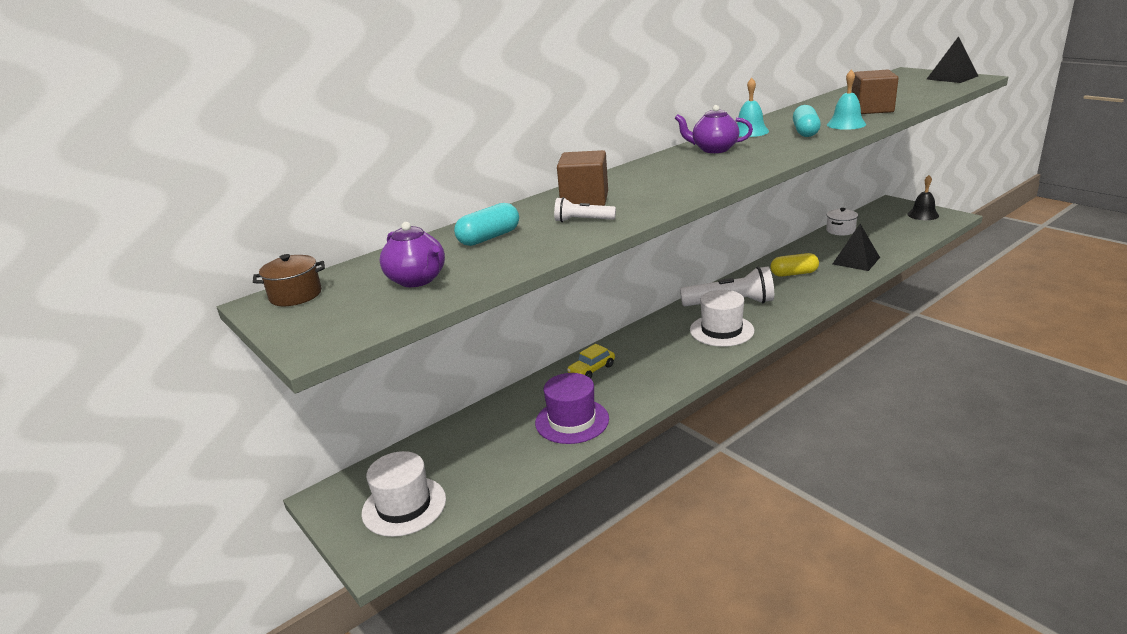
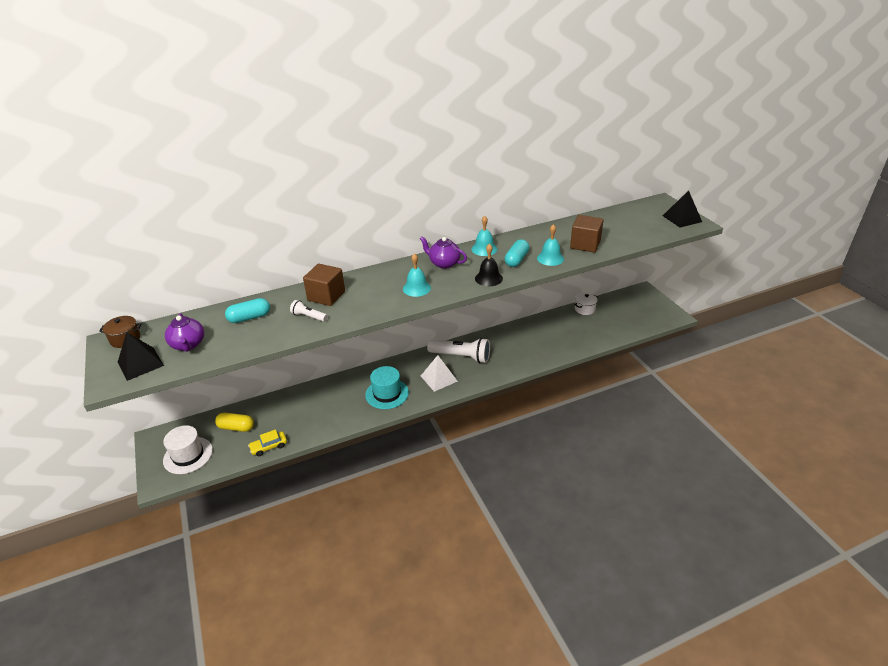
camera: 15 degrees right, 10 degrees up
purple hat [535,373,609,444] -> none
yellow car [567,344,615,379] -> yellow car moved to [248,429,287,456]
white hat [690,290,754,347] -> white pyramid [421,355,458,392]
yellow capsule [770,253,819,277] -> yellow capsule moved to [215,413,254,432]
black pyramid [833,224,880,271] -> black pyramid moved to [118,332,164,381]
black bell [907,175,939,220] -> black bell moved to [475,244,503,286]
none -> turquoise hat [365,366,409,409]
none -> turquoise bell [403,253,431,297]

